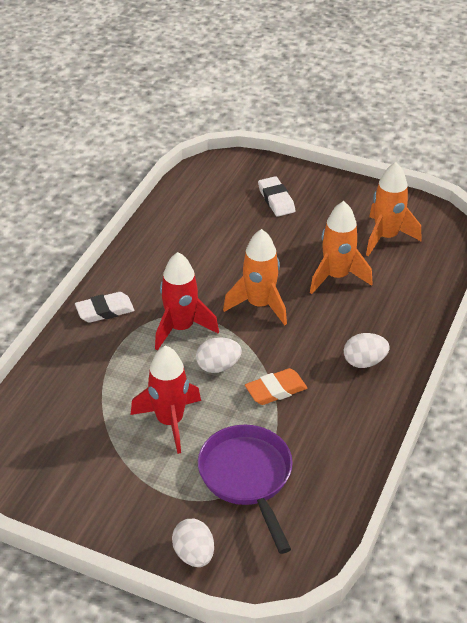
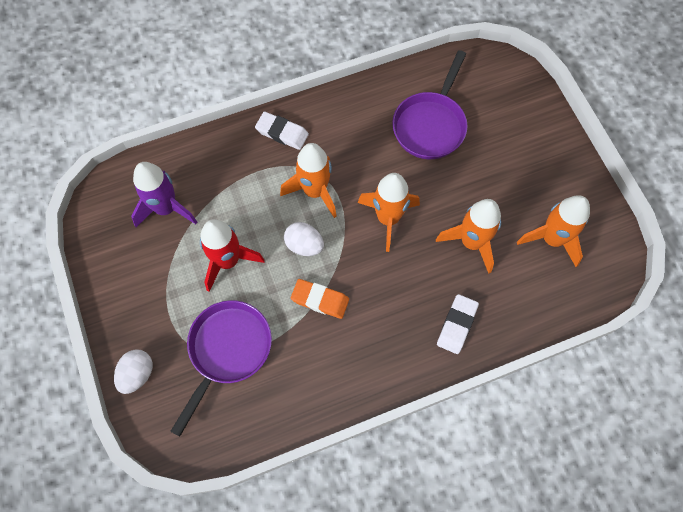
camera: 45 degrees right, 25 degrees up
red rocket [155,252,219,351] -> orange rocket [280,143,337,218]
white eraser [258,176,295,217] -> white eraser moved to [437,294,479,354]
white egg [344,333,390,368] -> none
none -> purple rocket [131,162,197,227]
none -> purple pan [392,50,468,159]

